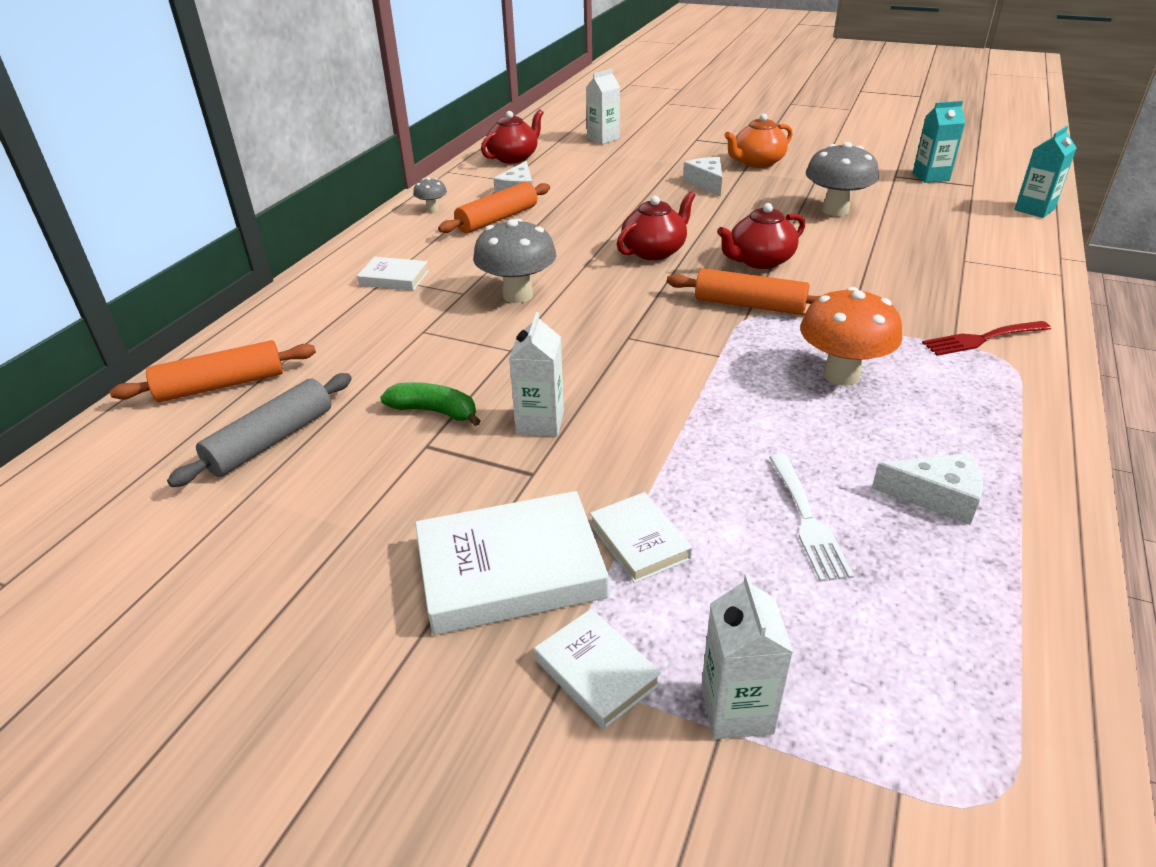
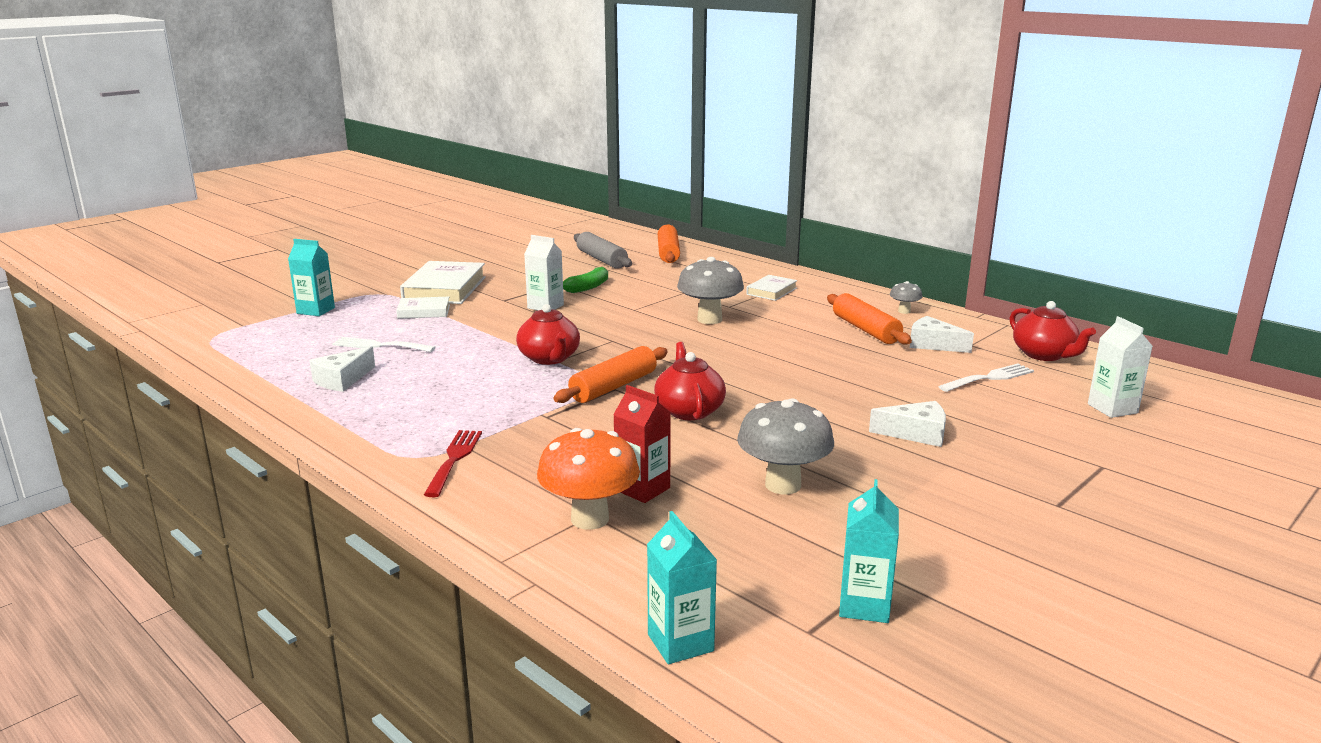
camera: 110 degrees right, 15 degrees down
white book [534,609,662,730] -> none
red teapot [617,191,696,260] -> red teapot moved to [516,304,580,365]
white carton [701,573,793,739] -> turquoise carton [288,239,335,316]
orange teapot [724,114,793,168] -> none
orange mushroom [800,287,902,385] -> orange mushroom moved to [537,428,640,530]
none -> red carton [613,385,671,503]
none -> white fork [938,363,1034,392]

